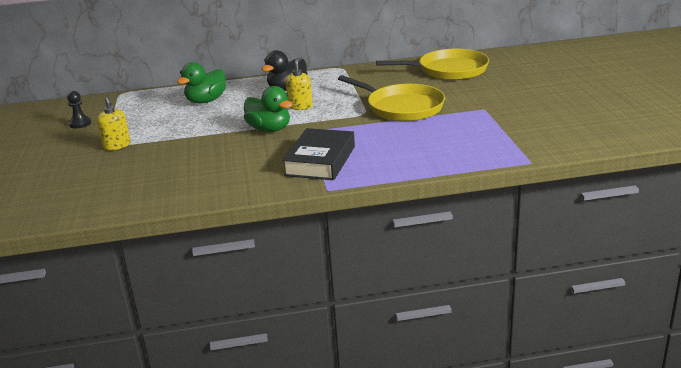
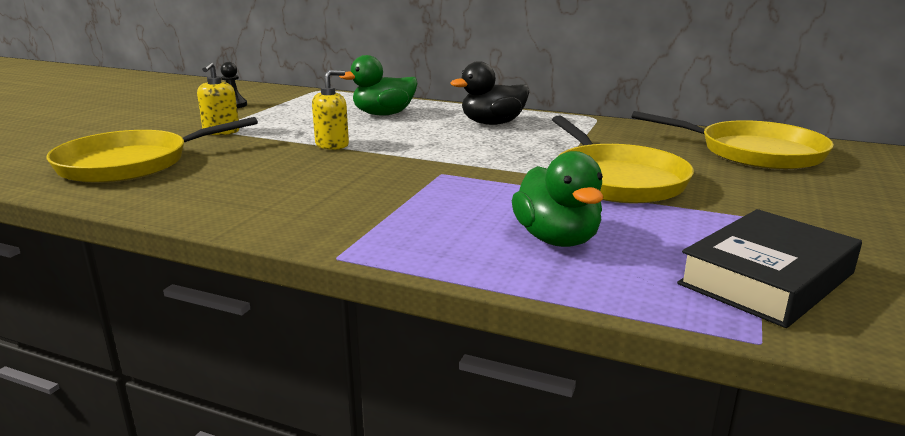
camera: 30 degrees right, 5 degrees down
green duck [244,86,293,132] -> green duck moved to [512,151,604,247]
black book [282,128,355,180] -> black book moved to [677,209,862,328]
yellow soap dispenser [285,57,313,110] -> yellow soap dispenser moved to [312,70,349,150]
none -> yellow pan [47,117,258,183]

